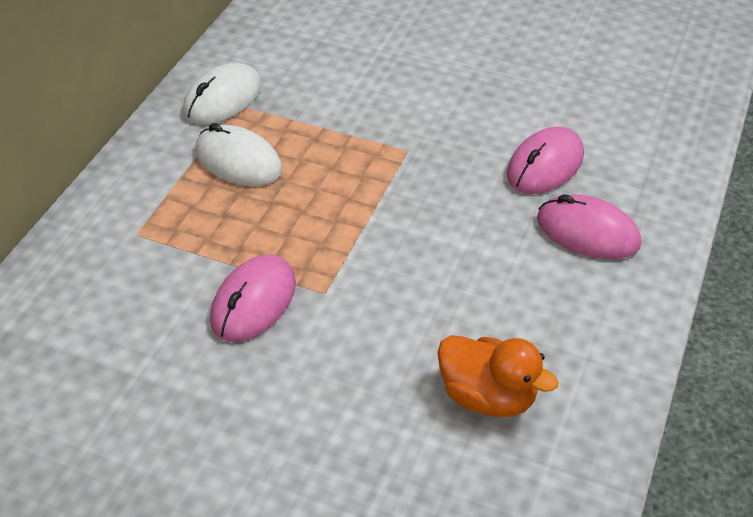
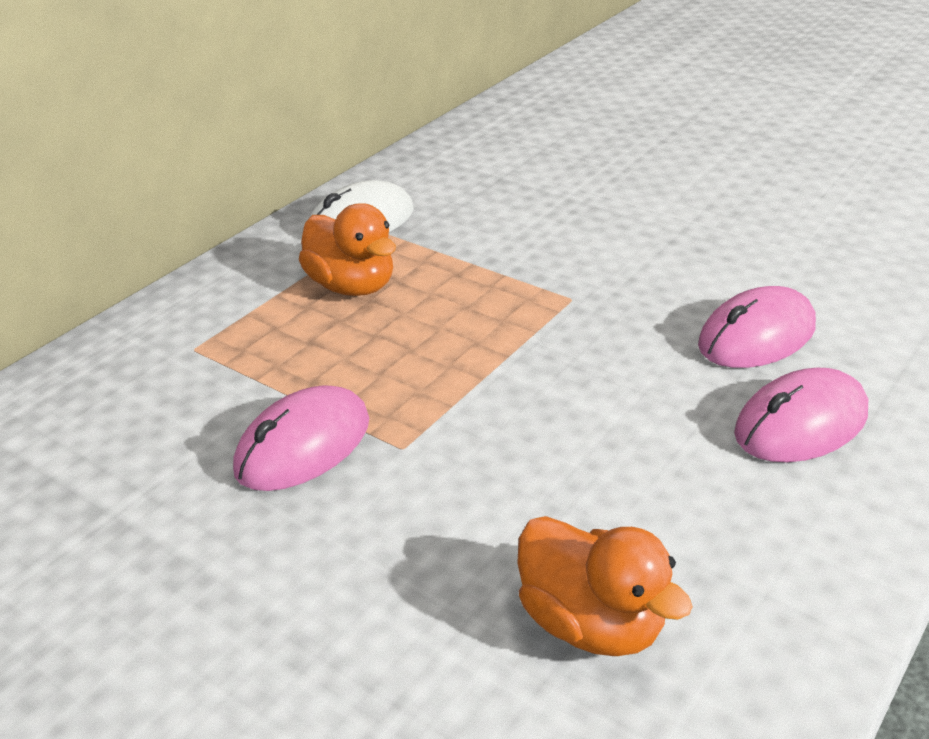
camera: 15 degrees right, 10 degrees down
white mouse [195,123,282,186] -> orange duck [299,203,396,296]
pink mouse [537,194,641,259] -> pink mouse turned 75 degrees counterclockwise [734,368,868,462]

